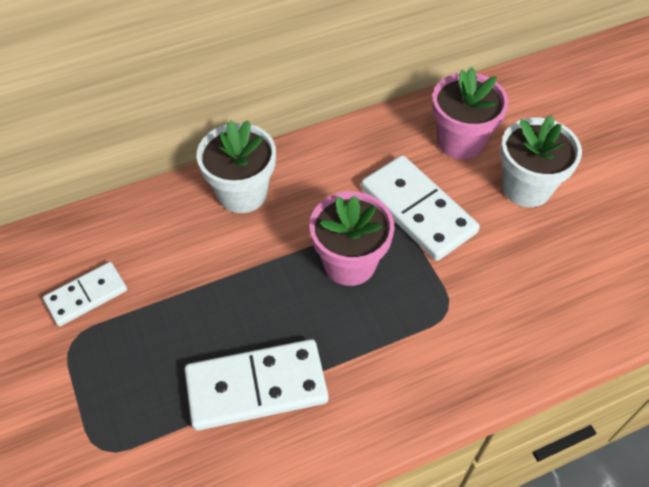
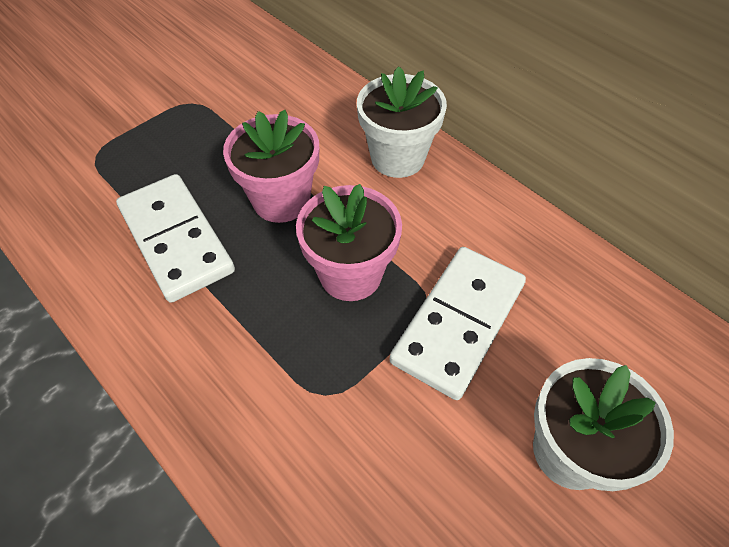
camera: 70 degrees right, 0 degrees up
white domino [43,262,127,326] -> none
pink flower pot [432,67,508,159] -> pink flower pot moved to [223,110,319,223]

